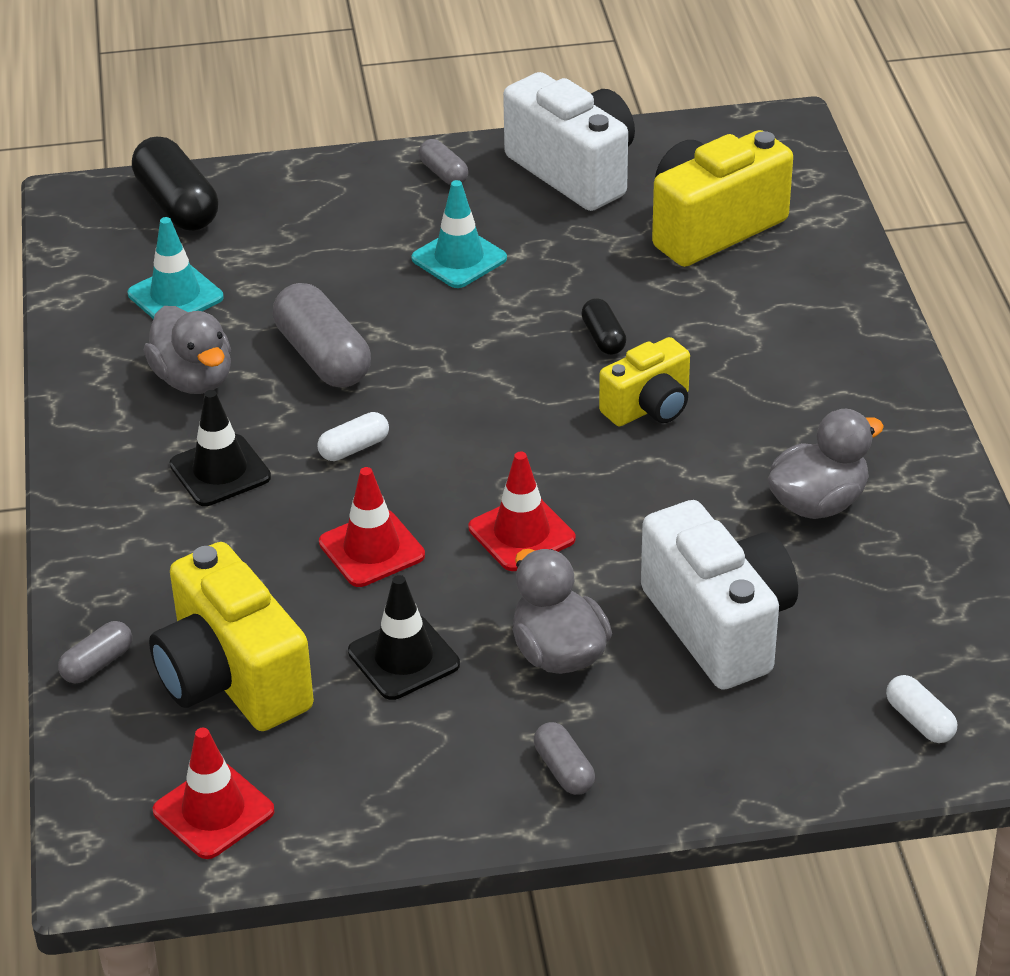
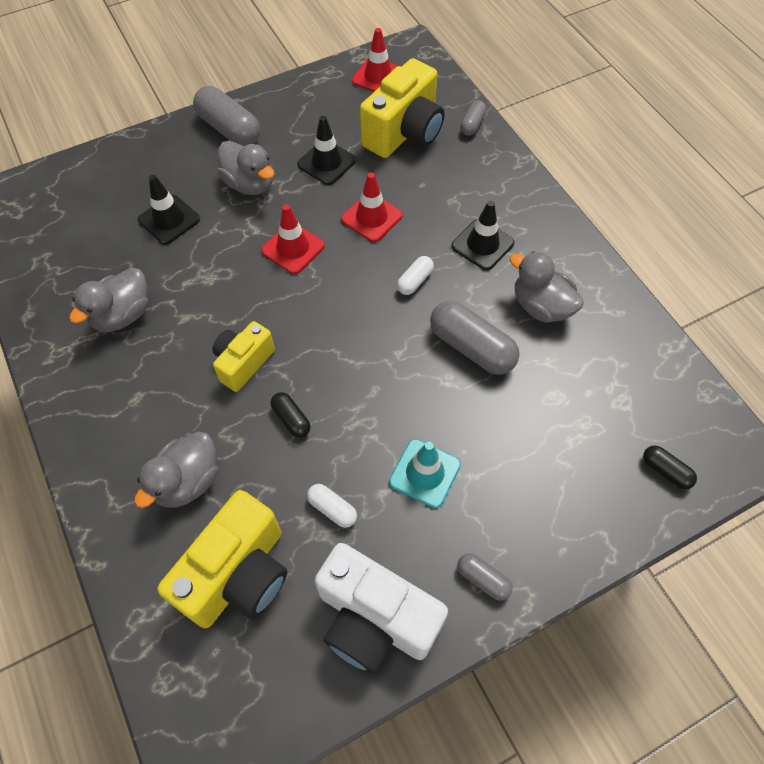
camera: 160 degrees right, 20 degrees up
turquoise traffic cone [128,217,224,319] -> none
black capsule [132,137,218,231] -> black capsule [643,446,697,489], size x0.52
yellow camera [149,542,314,731] -> yellow camera turned 90 degrees clockwise [360,58,445,158]
grey capsule [534,722,595,795] -> grey capsule [193,86,260,146], size x1.93
white camera [641,500,798,690] -> black traffic cone [137,175,200,245]
white capsule [886,675,957,743] -> white capsule moved to [307,484,357,528]
none -> grey duck [134,432,218,508]

